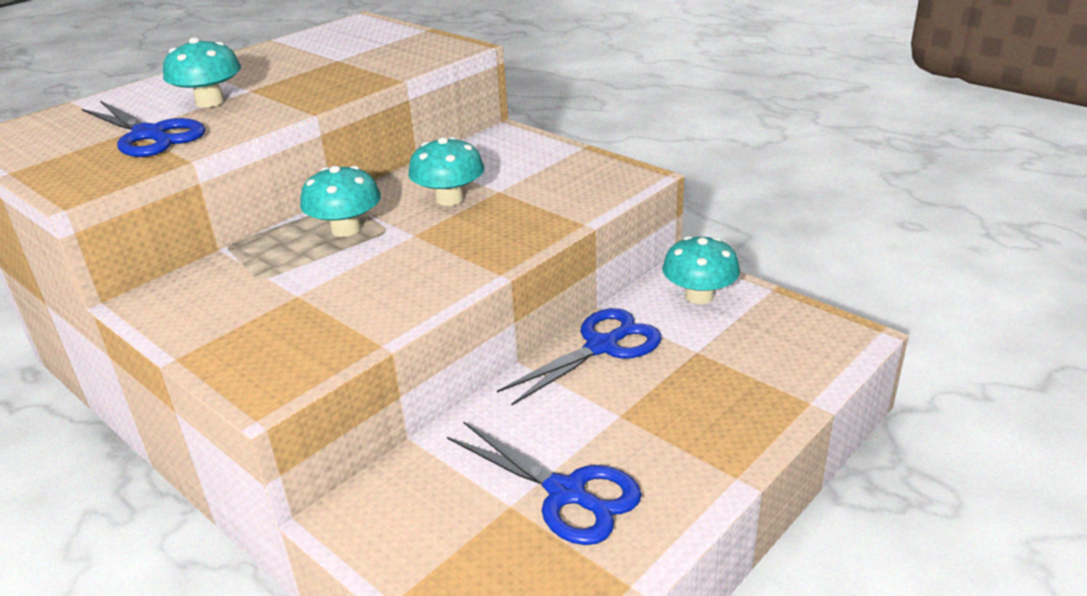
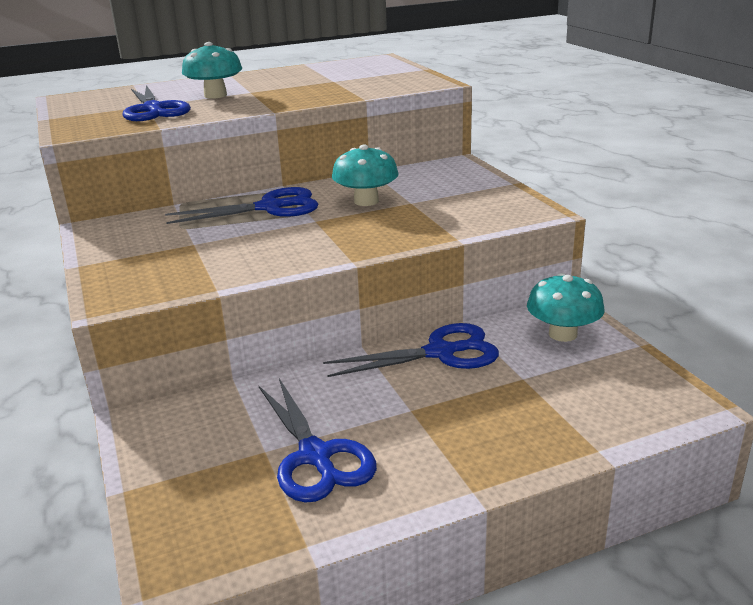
camera: 25 degrees right, 5 degrees down
turquoise mushroom [300,166,381,237] -> blue scissors [165,187,318,224]

